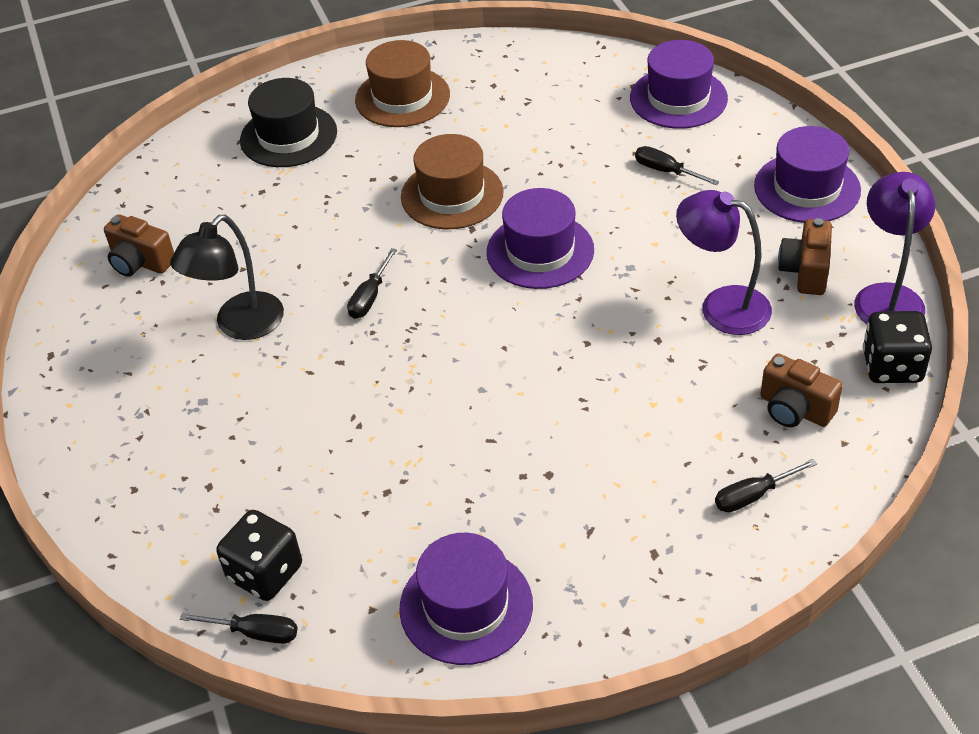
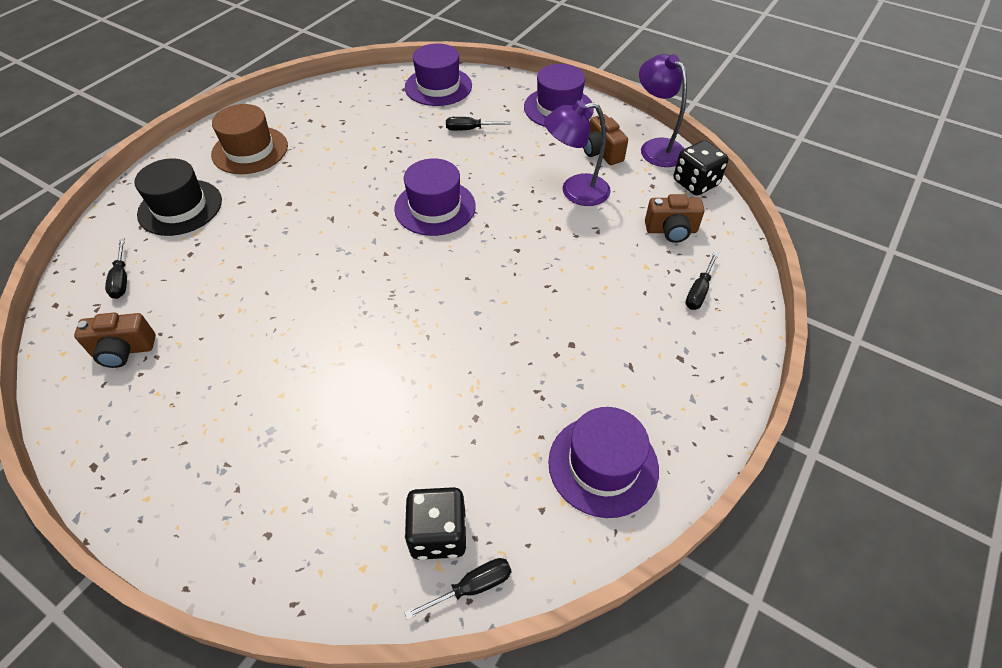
camera: 40 degrees left, 5 degrees up
black lamp [170,215,284,340] -> none
black screwdriver [347,248,397,319] -> black screwdriver moved to [105,239,127,299]
brown hat [401,134,503,229] -> none

